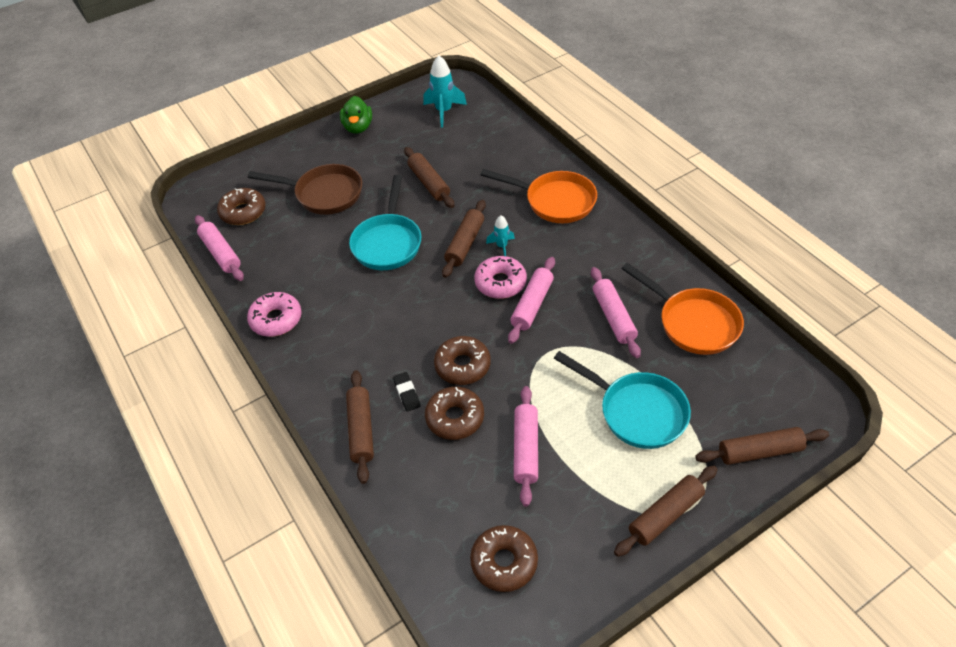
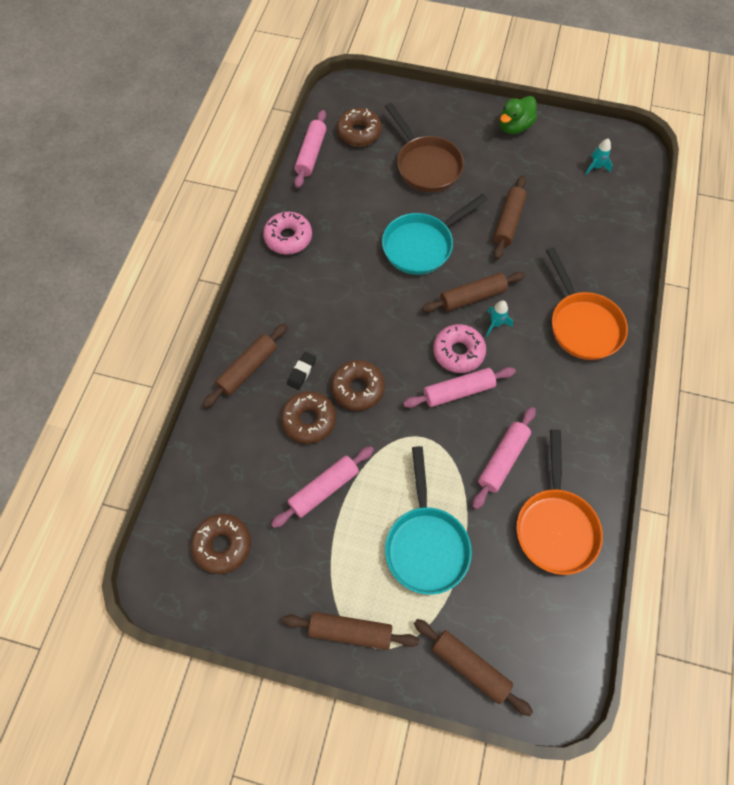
camera: 45 degrees right, 15 degrees up
turquoise rocket [423,55,467,128] -> turquoise rocket [585,139,613,175], size x0.57

